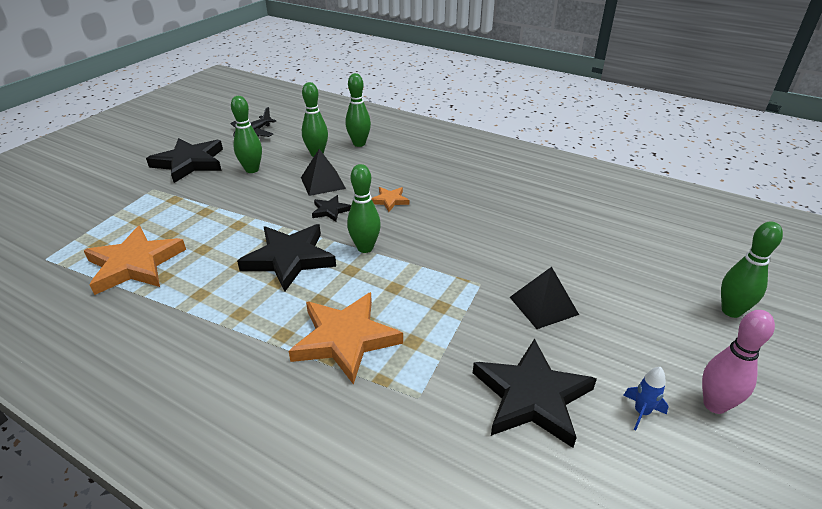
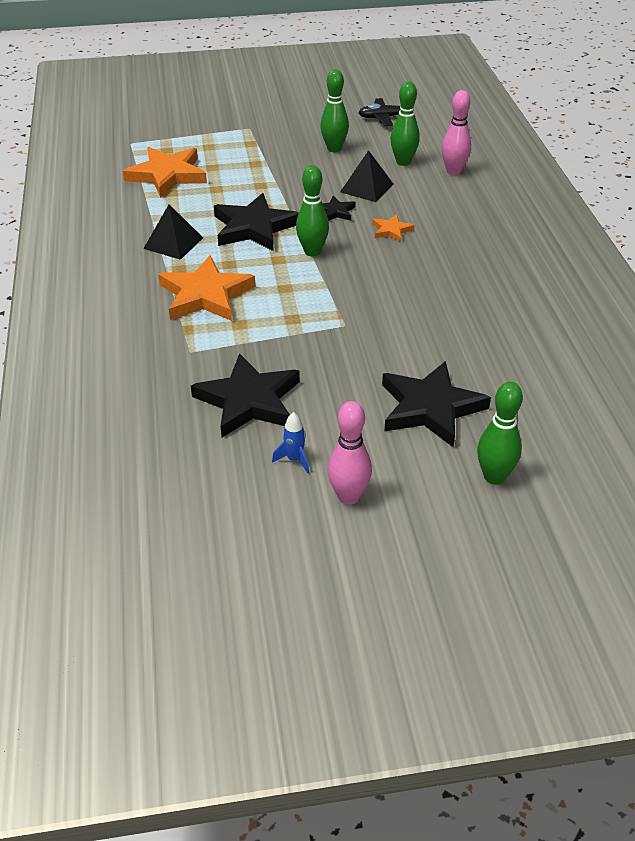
camera: 50 degrees right, 5 degrees up
black star [146,138,223,183] -> black star moved to [382,361,491,447]
green bowling pin [346,73,371,147] -> pink bowling pin [442,90,471,175]
black pyramid [510,267,579,329] -> black pyramid moved to [143,204,203,260]

